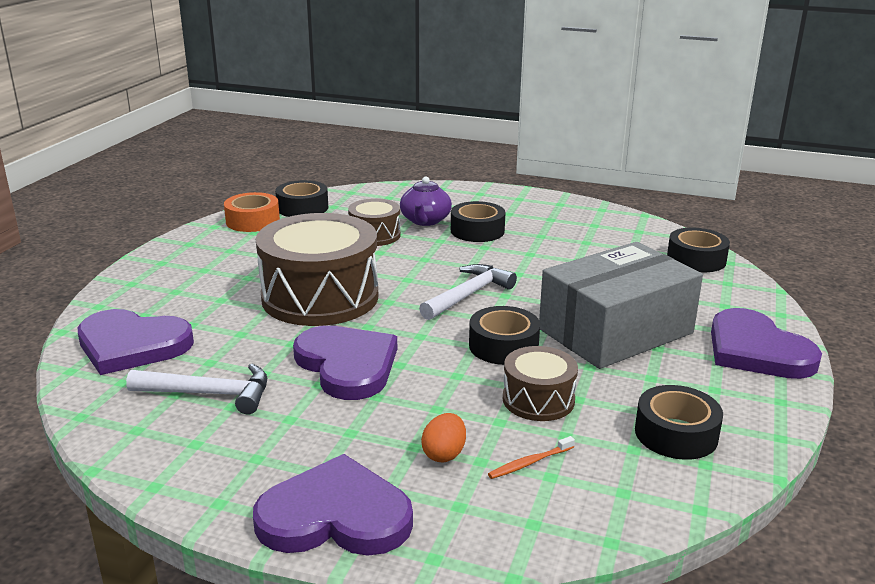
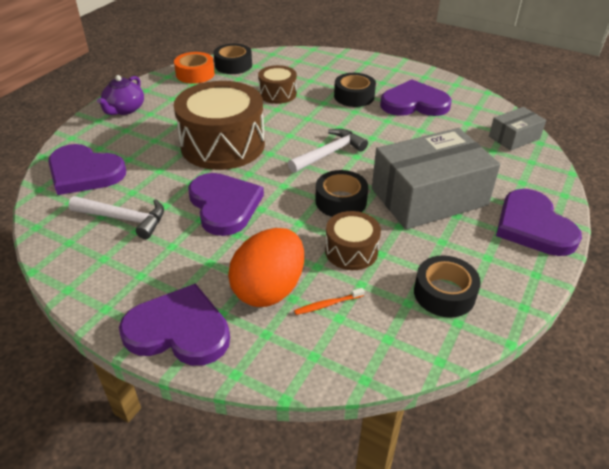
camera: 10 degrees right, 15 degrees up
purple teapot [400,177,452,226] -> purple teapot moved to [97,75,144,115]
orange egg [421,413,466,463] -> orange egg [228,228,304,307], size x2.16
black tape [667,228,730,272] -> grey box [489,107,546,151]
none -> purple heart [380,80,451,116]

